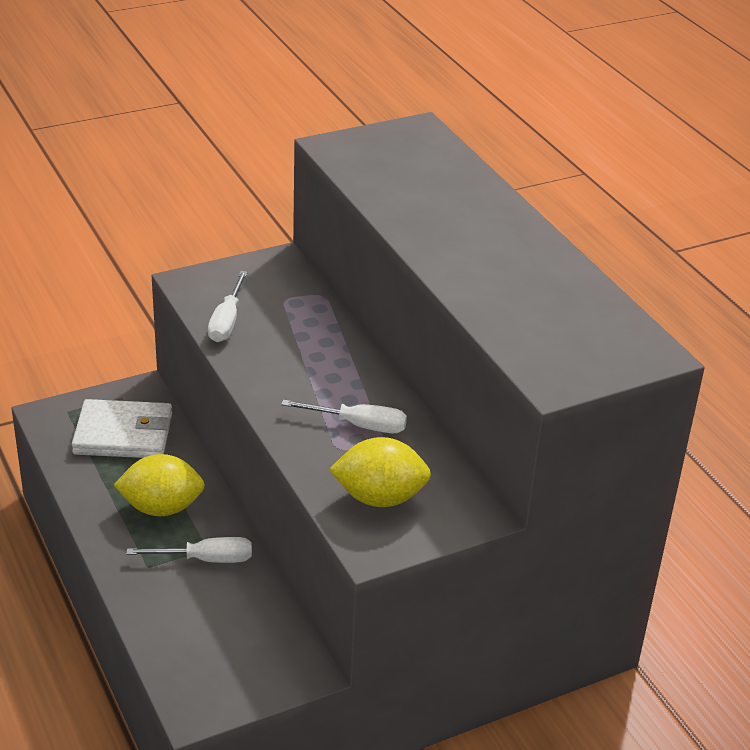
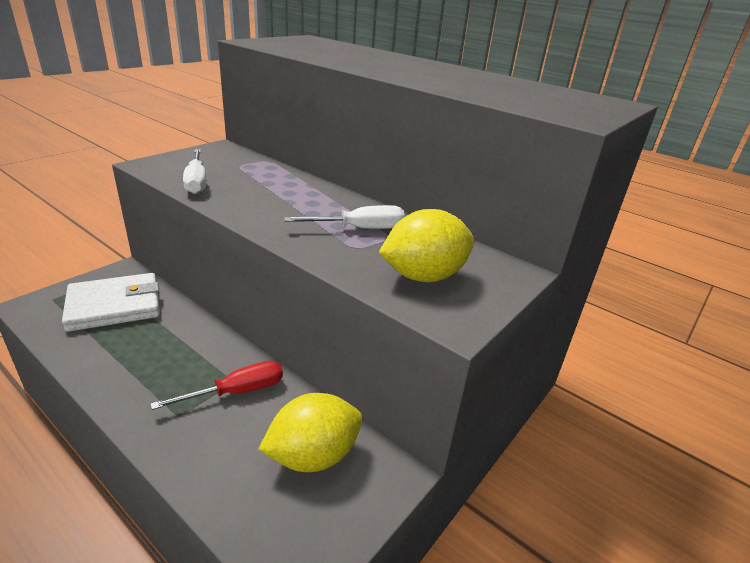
camera: 25 degrees left, 5 degrees down
yellow lemon [114,454,205,516] -> yellow lemon moved to [258,393,363,472]
white screwdriver [127,537,252,563] -> red screwdriver [151,361,283,410]

